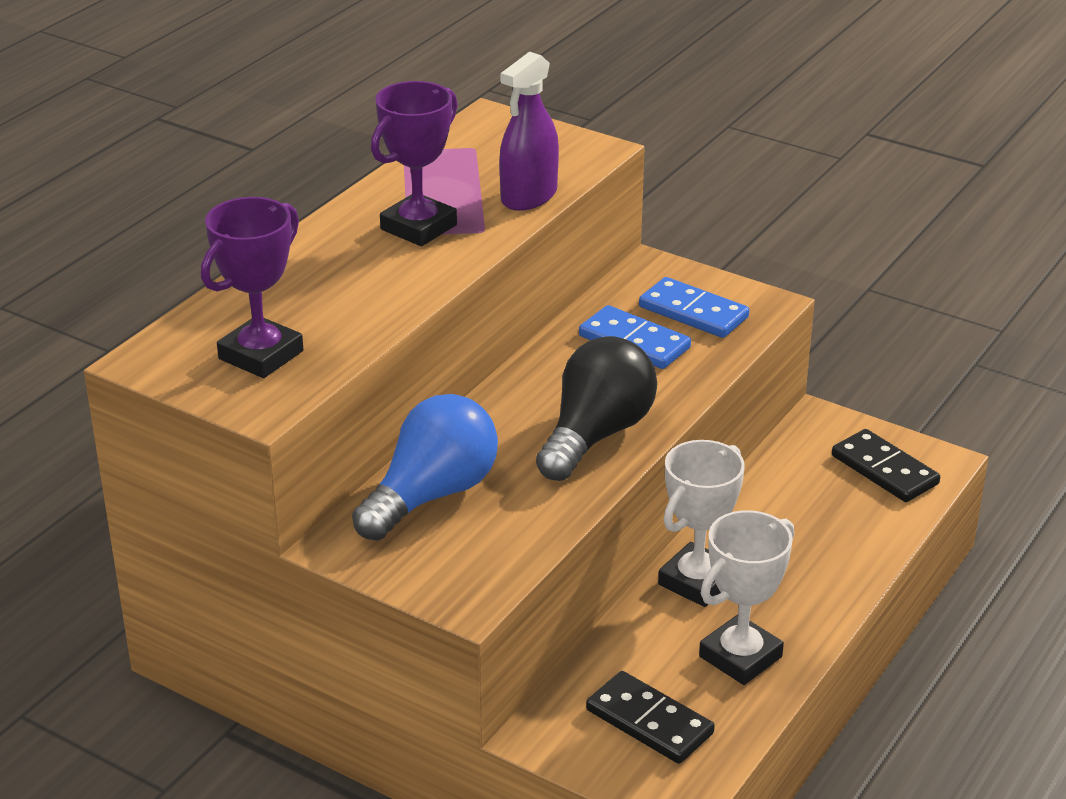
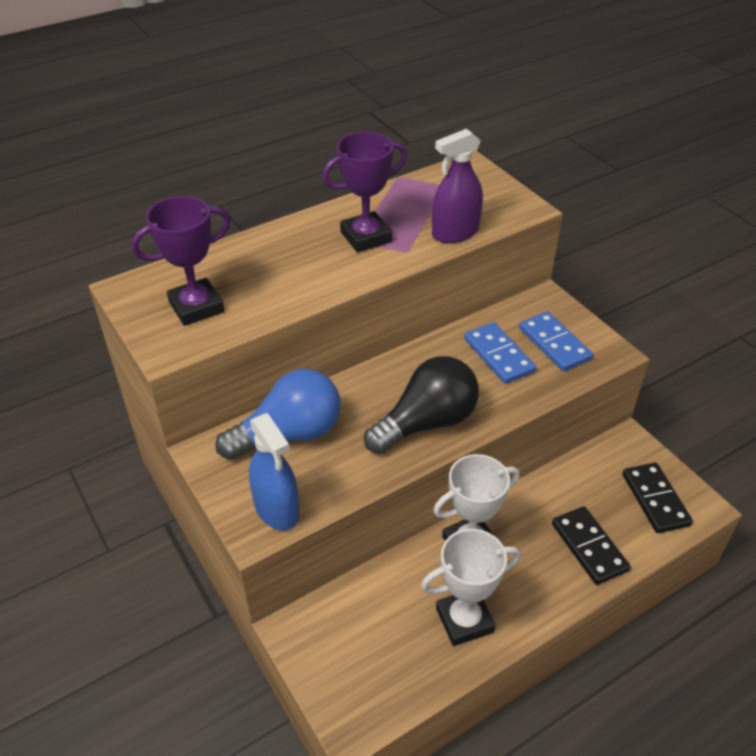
camera: 25 degrees right, 10 degrees up
black domino [586,671,715,764] -> black domino moved to [552,506,630,585]
none -> blue spray bottle [249,413,299,530]

